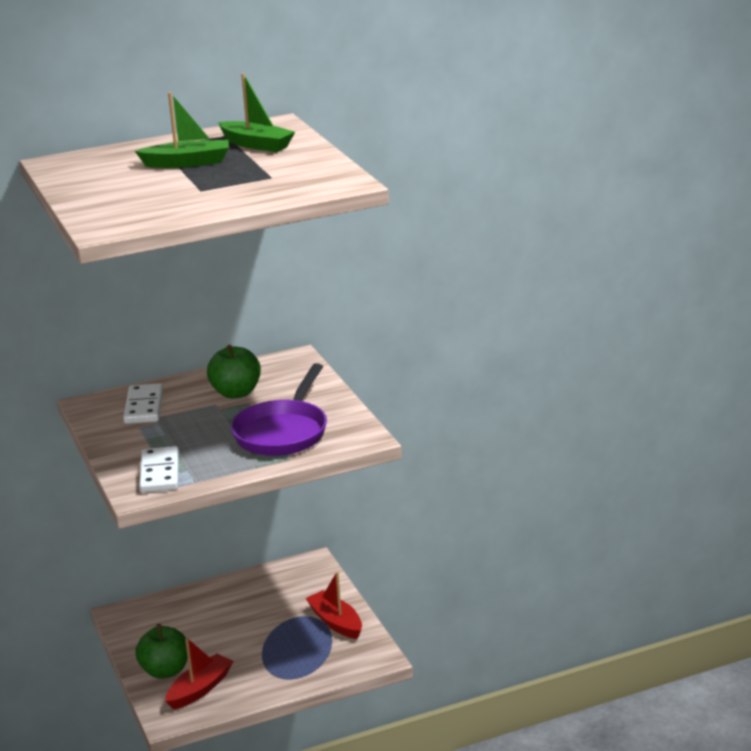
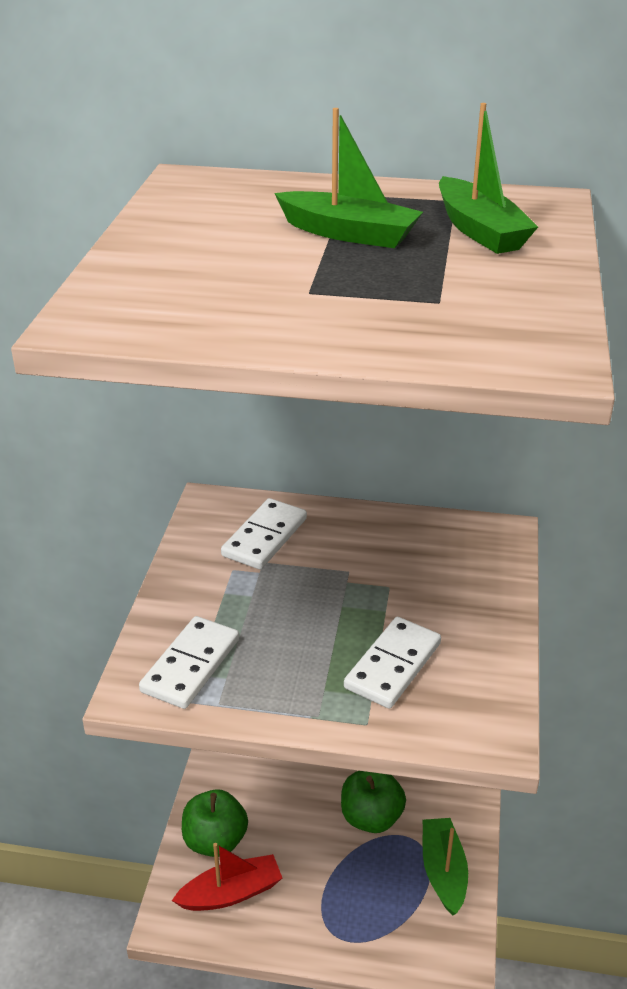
camera: 30 degrees right, 10 degrees up
green apple [207,345,261,399] -> green apple moved to [341,771,406,833]
purple pan [231,363,327,456] -> white domino [344,617,441,709]
red boat [306,572,362,639] -> green boat [423,818,468,916]

